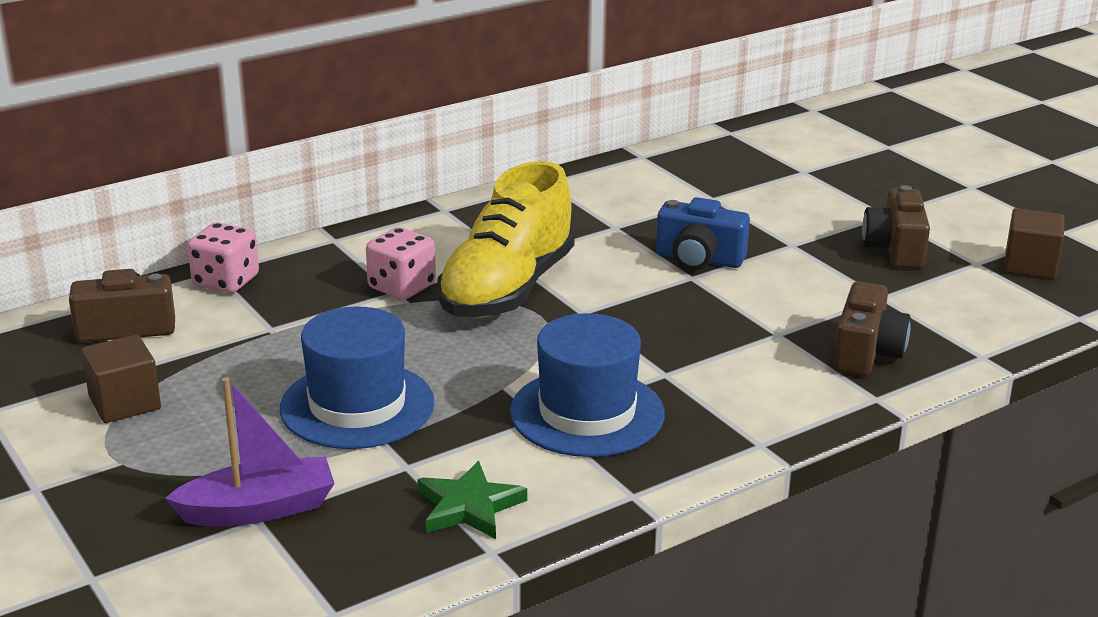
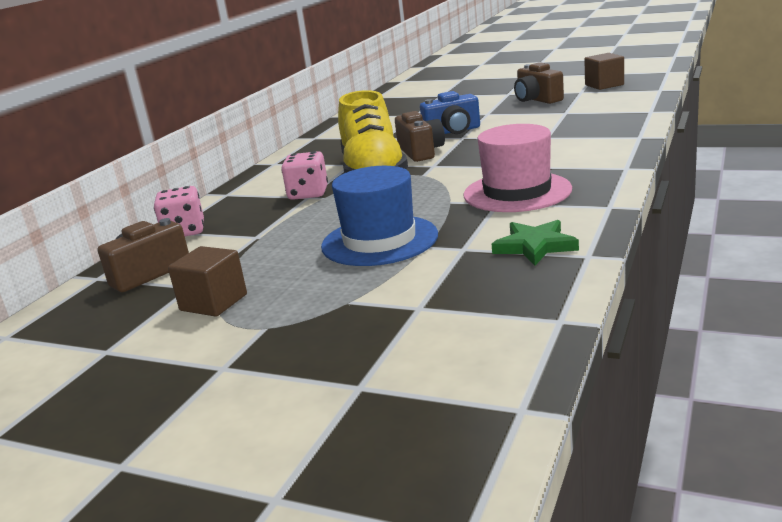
camera: 30 degrees left, 5 degrees down
purple boat [165,377,335,526] -> none
blue hat [510,313,665,457] -> pink hat [464,124,572,212]
brown camera [833,281,911,376] -> brown camera moved to [395,111,445,162]

